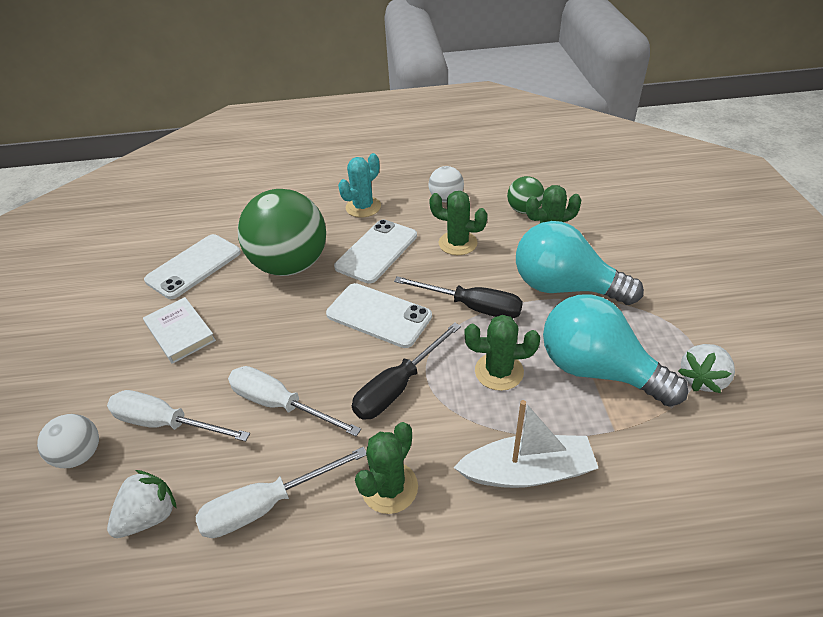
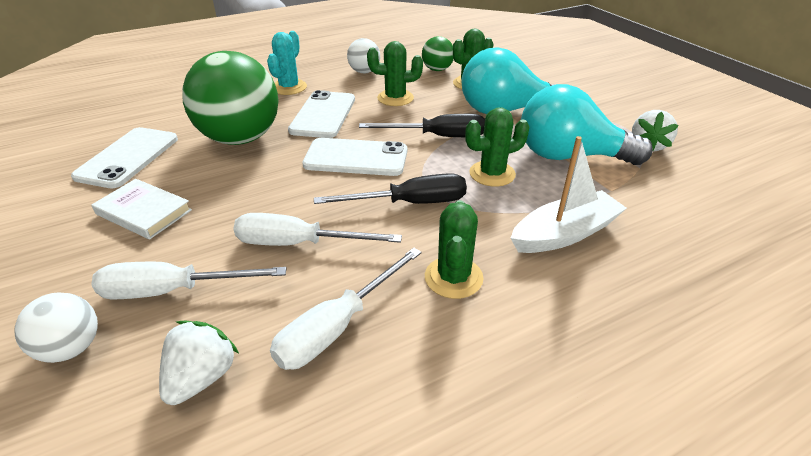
camera: 25 degrees left, 5 degrees down
black screwdriver [352,322,461,420] -> black screwdriver turned 120 degrees counterclockwise [314,173,467,204]

